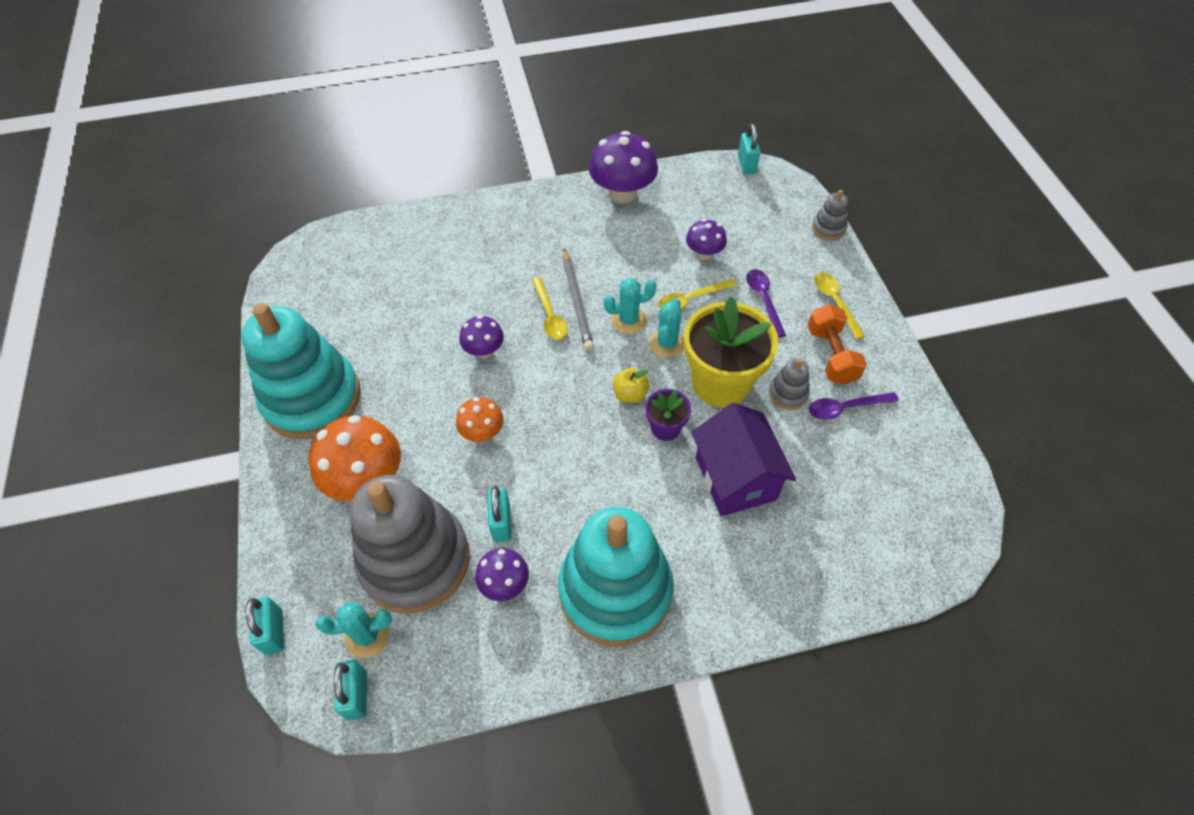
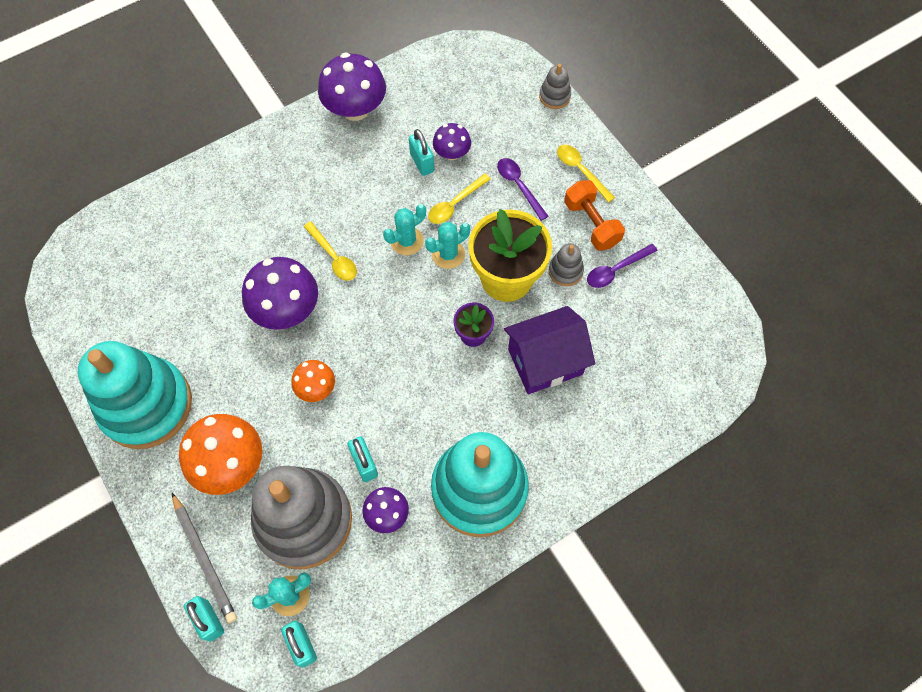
camera: 20 degrees left, 10 degrees up
purple mushroom [459,315,504,358] -> purple mushroom [242,257,318,330], size x1.78
grey pencil [563,249,594,351] -> grey pencil moved to [172,493,237,623]
yellow apple [613,368,649,403] -> none
turquoise cactus [649,298,684,358] -> turquoise cactus turned 60 degrees clockwise [425,222,470,269]
purple house [691,403,796,516] -> purple house turned 75 degrees counterclockwise [504,306,595,394]
turquoise padlock [738,124,761,175] -> turquoise padlock moved to [409,129,434,176]

